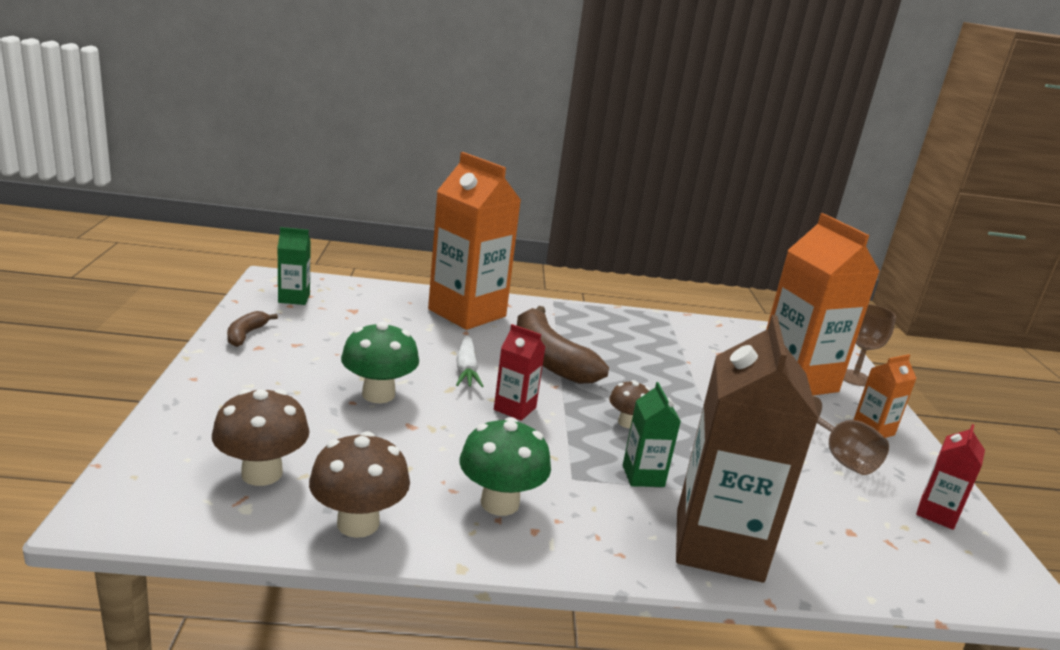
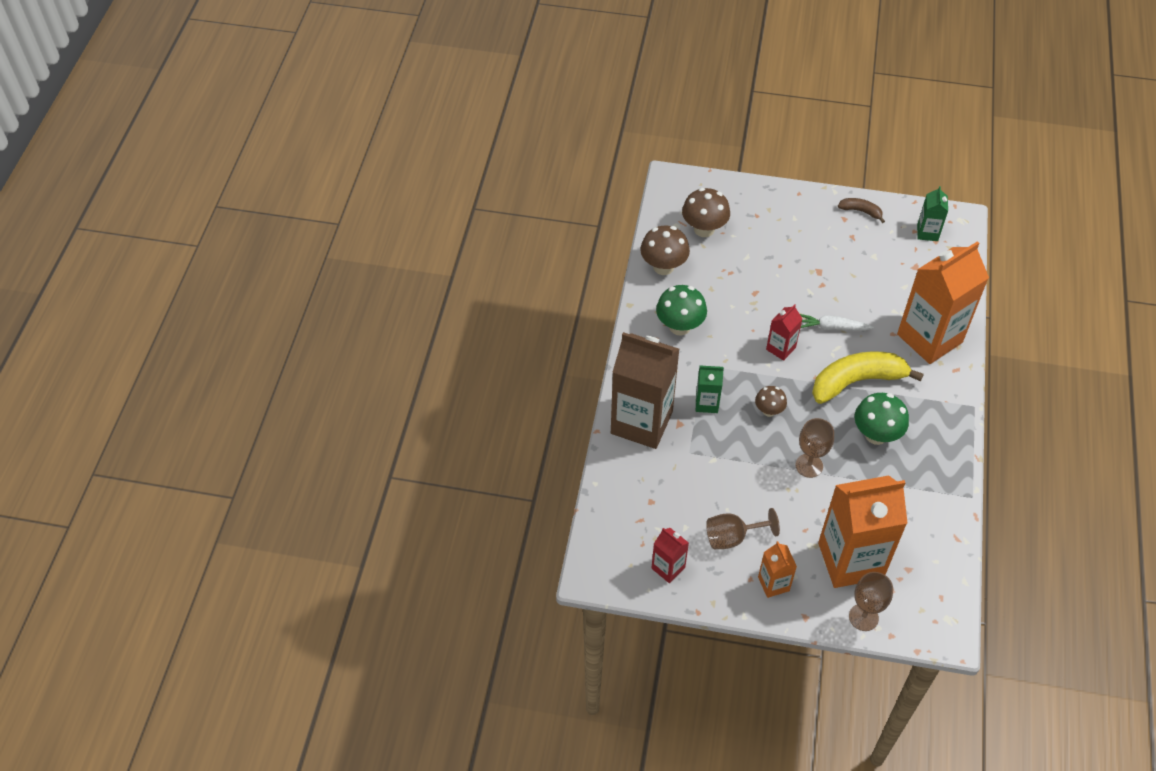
camera: 105 degrees right, 30 degrees up
green mushroom [341,322,419,403] -> green mushroom moved to [855,393,909,445]
brown banana [517,306,609,384] -> yellow banana [812,351,924,404]
none -> brown goblet [795,418,834,478]

